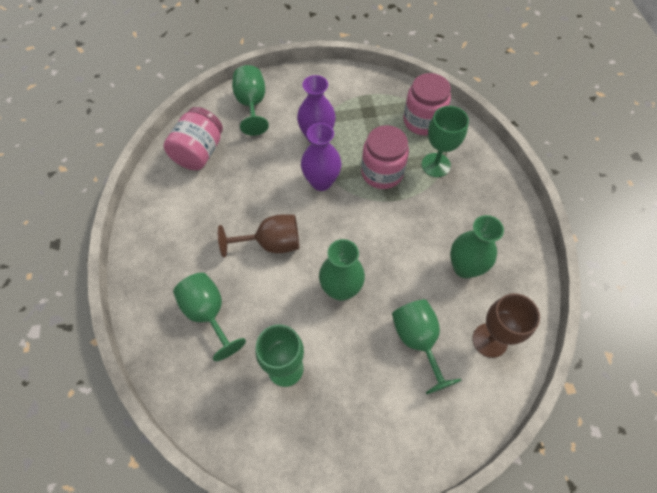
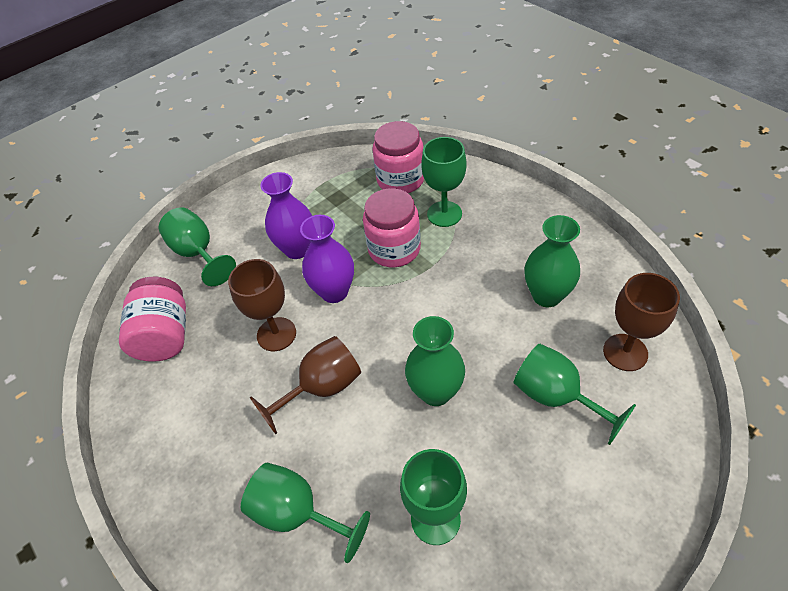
camera: 25 degrees left, 10 degrees down
none -> brown goblet [228,259,296,351]

